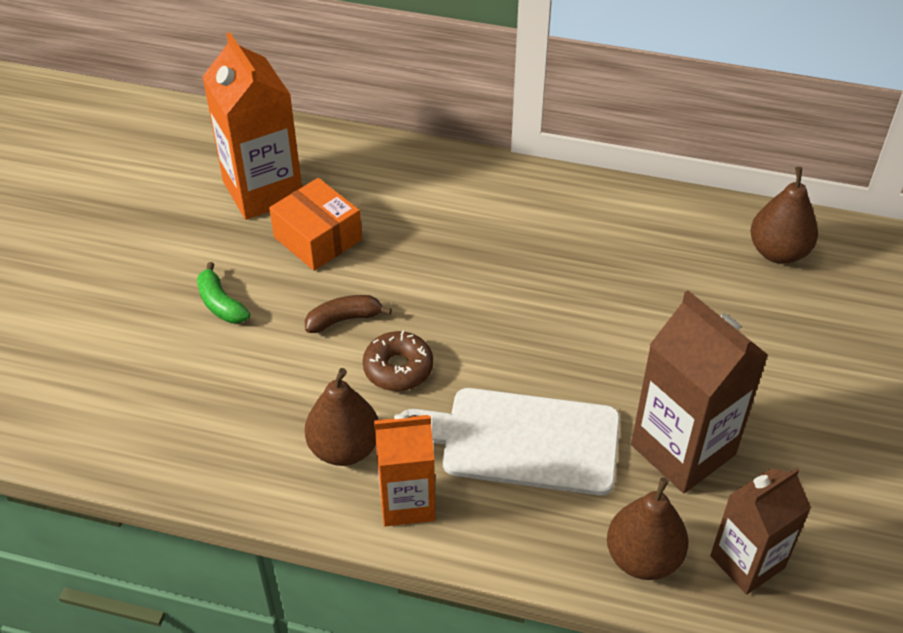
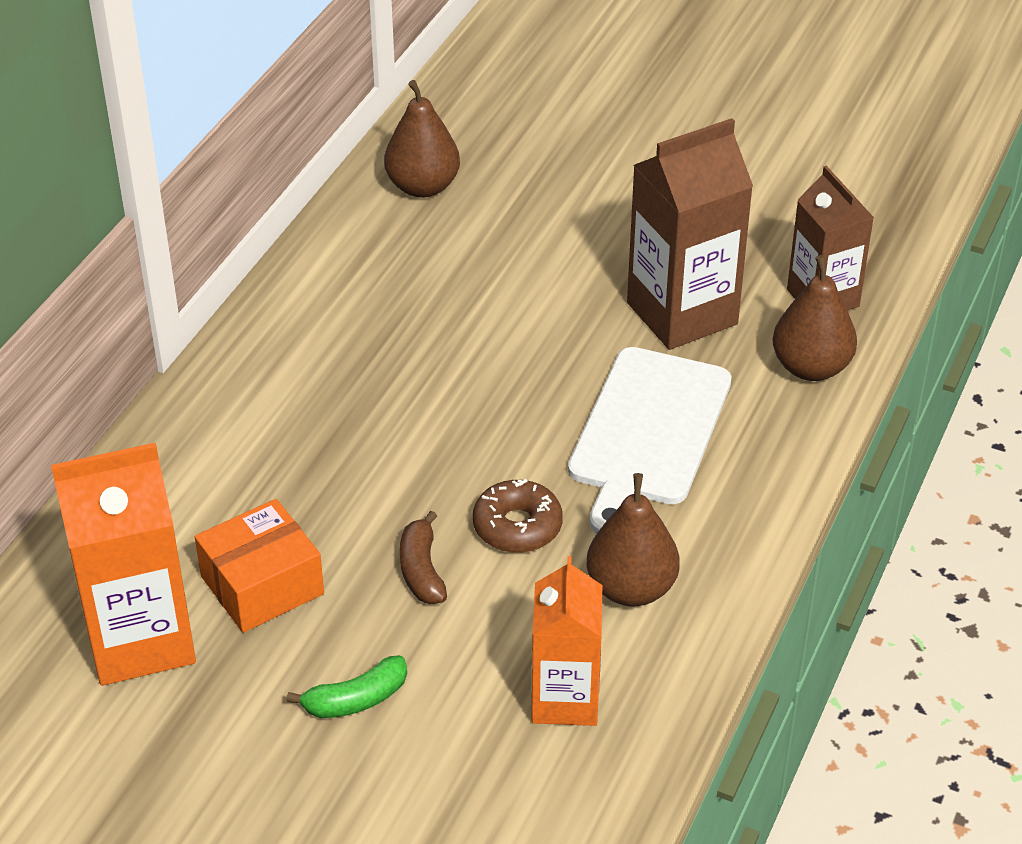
camera: 80 degrees left, 5 degrees down
orange carton [374,414,435,526] -> orange carton moved to [532,556,602,726]

